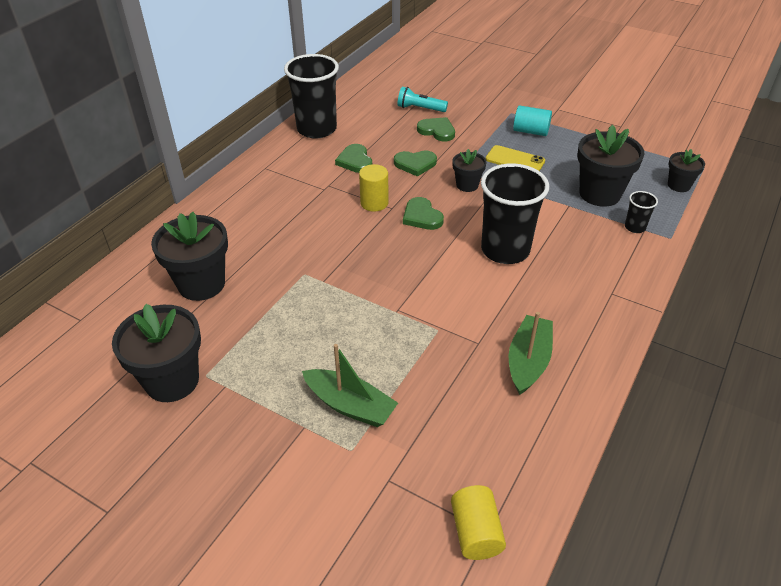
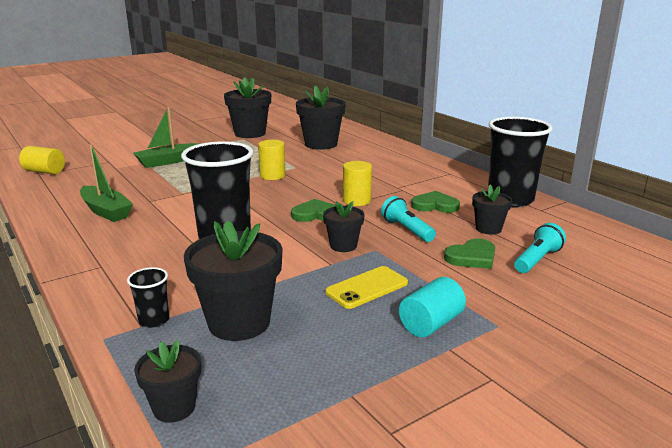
camera: 115 degrees right, 20 degrees down
green heart [394,150,437,177] -> turquoise flashlight [381,196,436,242]
none -> yellow cylinder [258,140,286,180]
none -> black flower pot [472,185,512,235]

